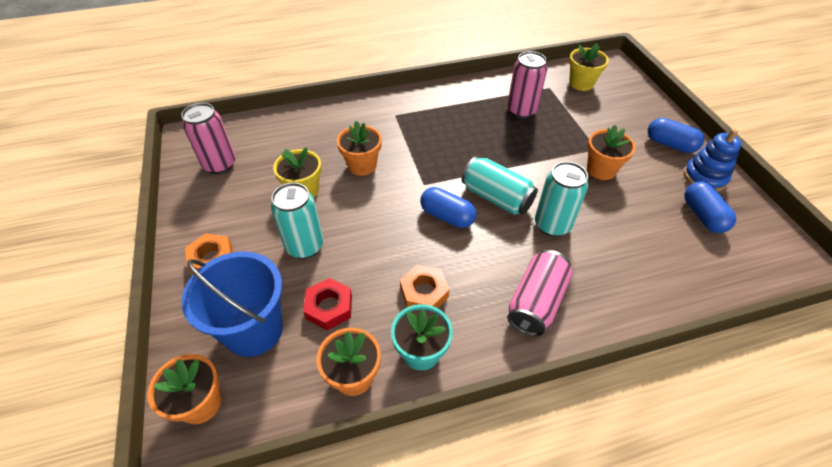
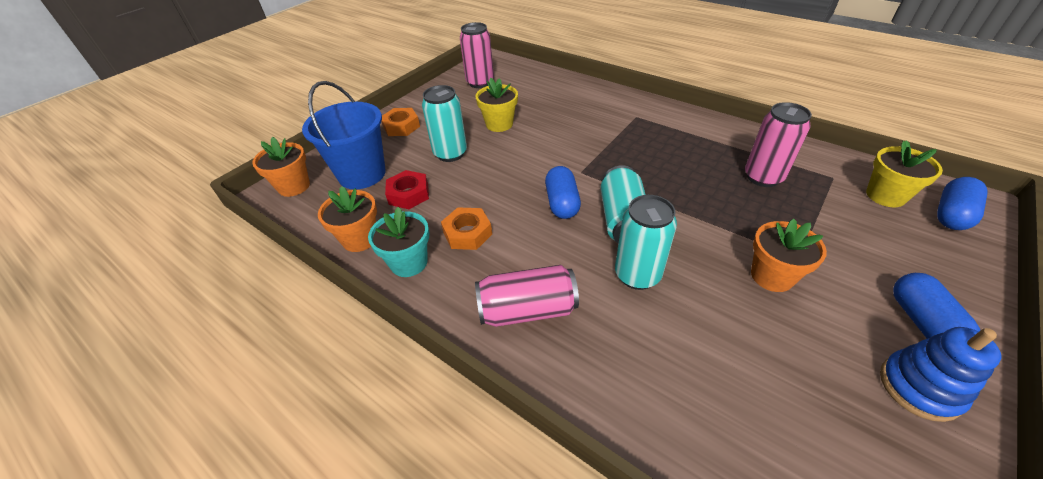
camera: 55 degrees right, 5 degrees down
orange flower pot [337,121,382,176] -> none
blue capsule [684,182,736,233] -> blue capsule moved to [937,177,988,230]

